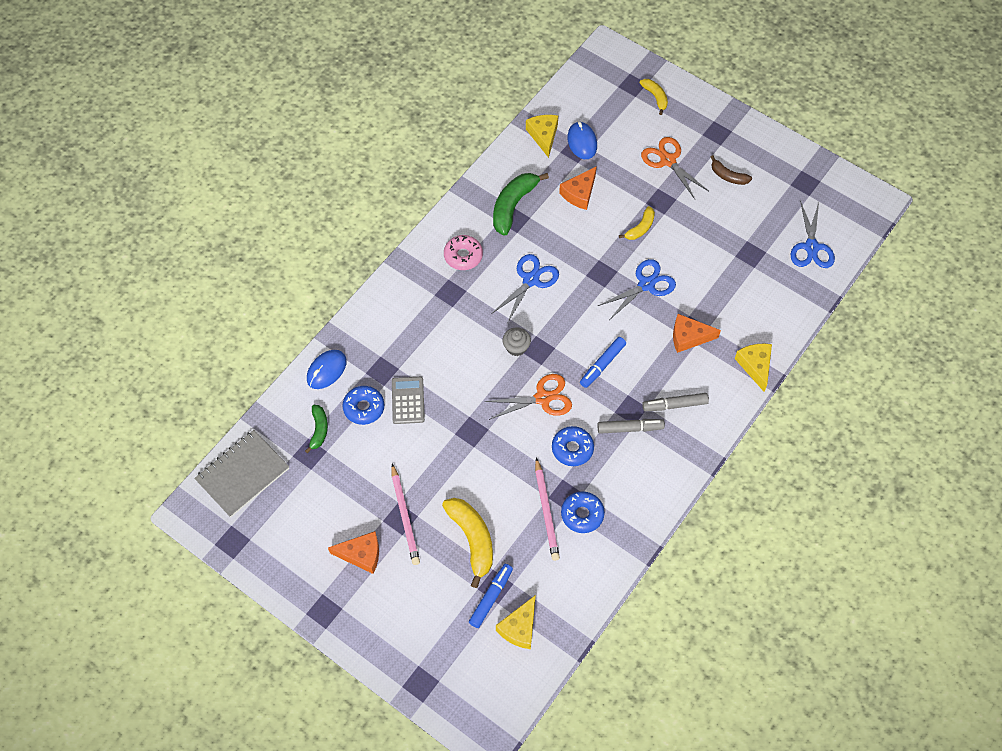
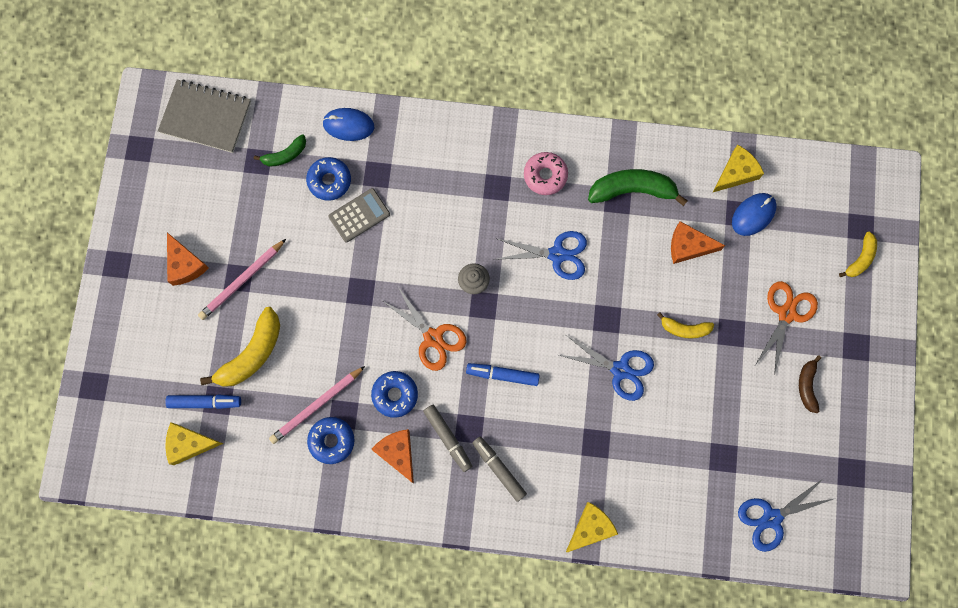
camera: 60 degrees right, 15 degrees up
orange cheese [673,314,721,353] -> orange cheese moved to [371,429,414,483]

